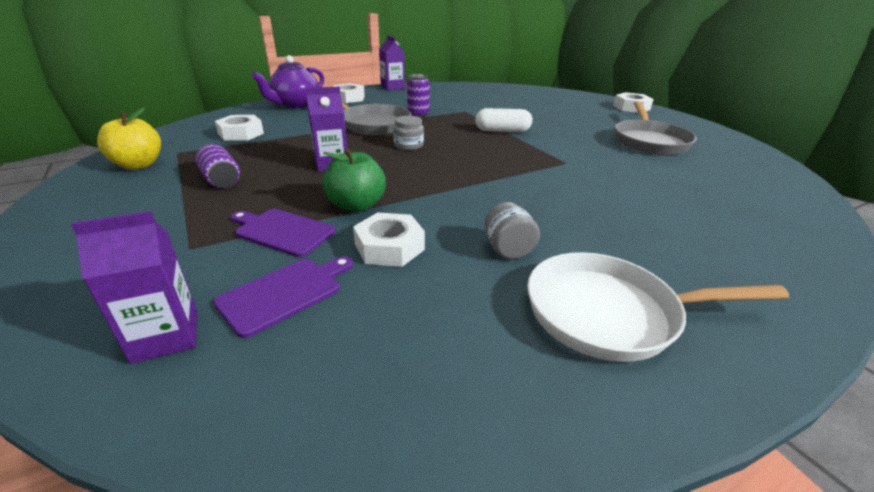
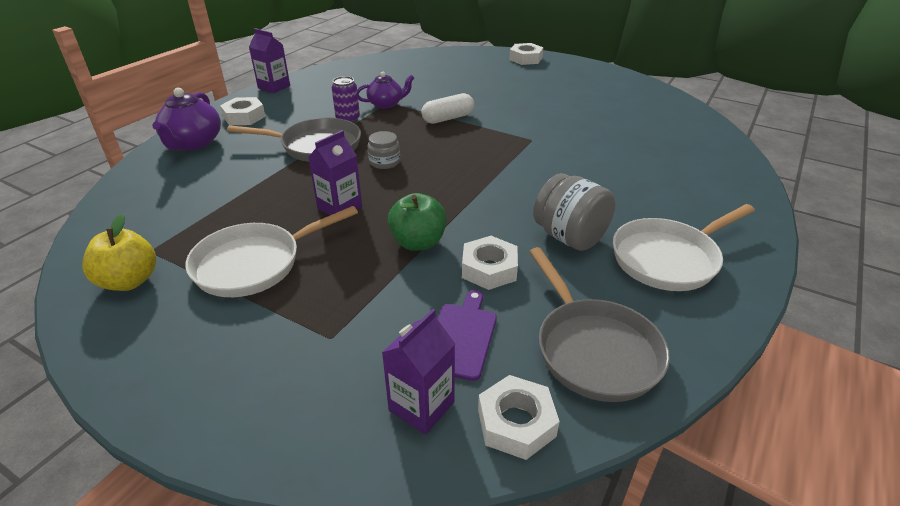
camera: 30 degrees left, 5 degrees up
purple can [196,144,240,188] -> white pan [185,206,358,297]
white nut [215,115,264,141] -> white nut moved to [478,375,560,460]
purple cutting board [231,209,336,257] -> none
grey jar [485,202,540,259] -> grey jar [533,173,616,251], size x1.69
grey pan [615,101,697,155] -> grey pan moved to [529,247,670,402]
none -> purple teapot [357,72,414,109]

